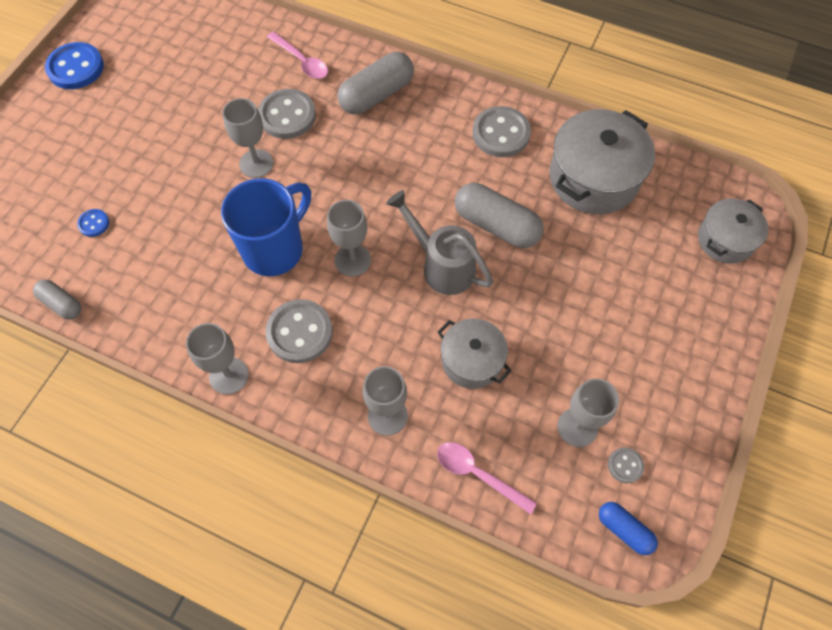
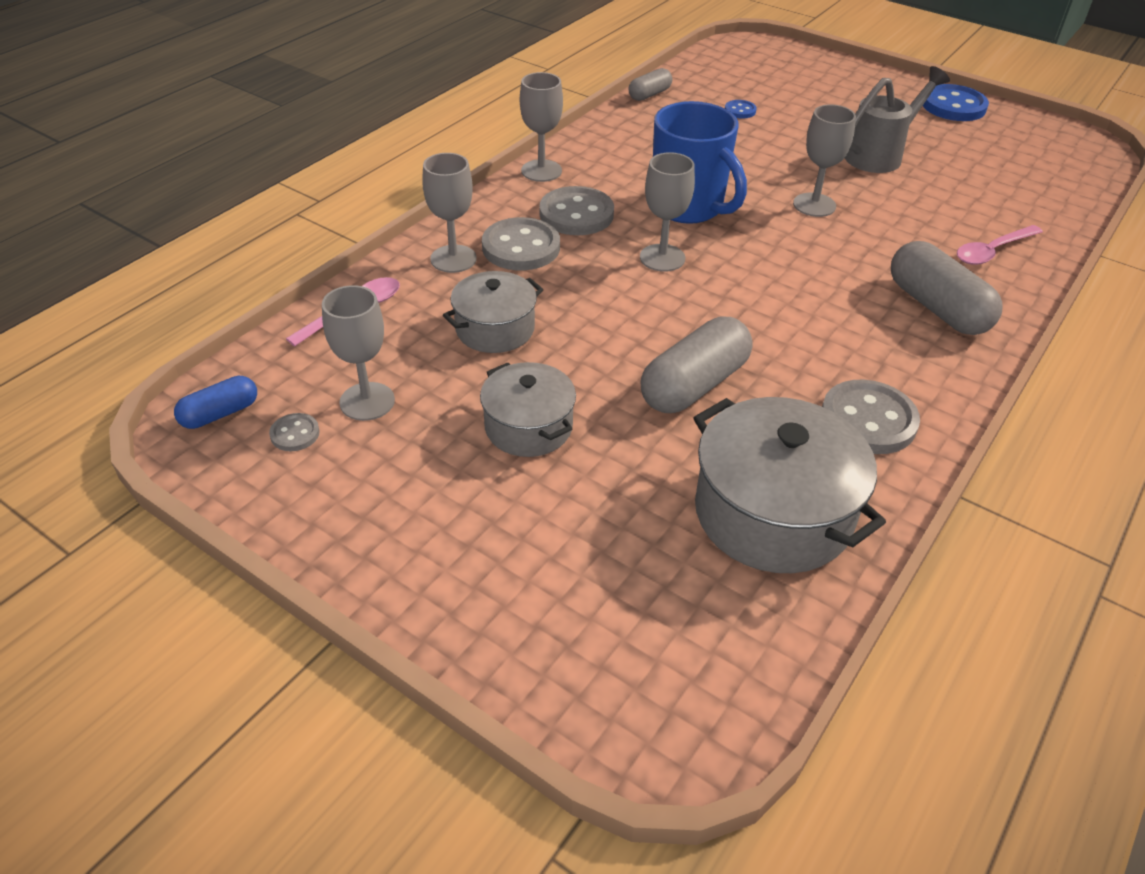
camera: 100 degrees right, 20 degrees down
grey button [258,89,316,139] -> grey button moved to [482,217,560,270]
grey watering can [386,190,493,295] -> grey watering can moved to [845,66,950,173]
grey pot [698,199,768,264] -> grey pot moved to [480,362,576,457]

